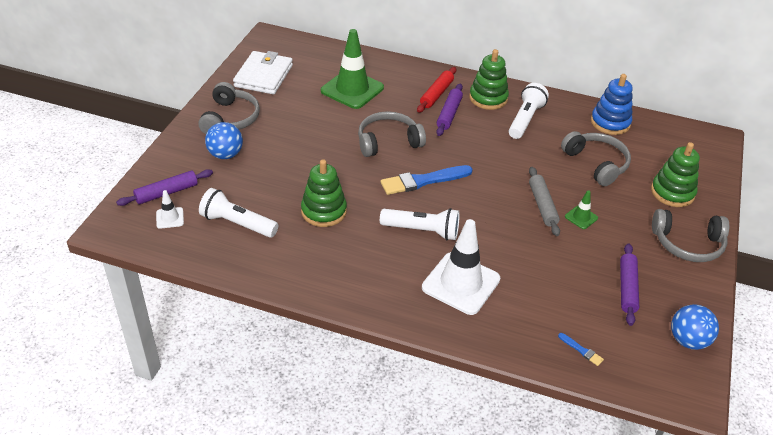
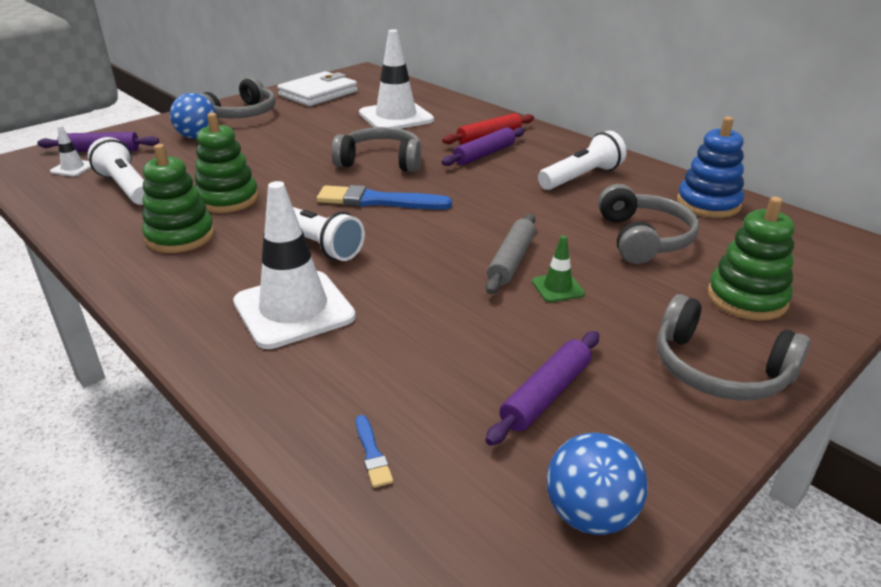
camera: 30 degrees right, 10 degrees down
green traffic cone [321,29,384,109] -> white traffic cone [359,29,434,129]
green stacking toy [469,49,509,110] -> green stacking toy moved to [142,144,215,253]

